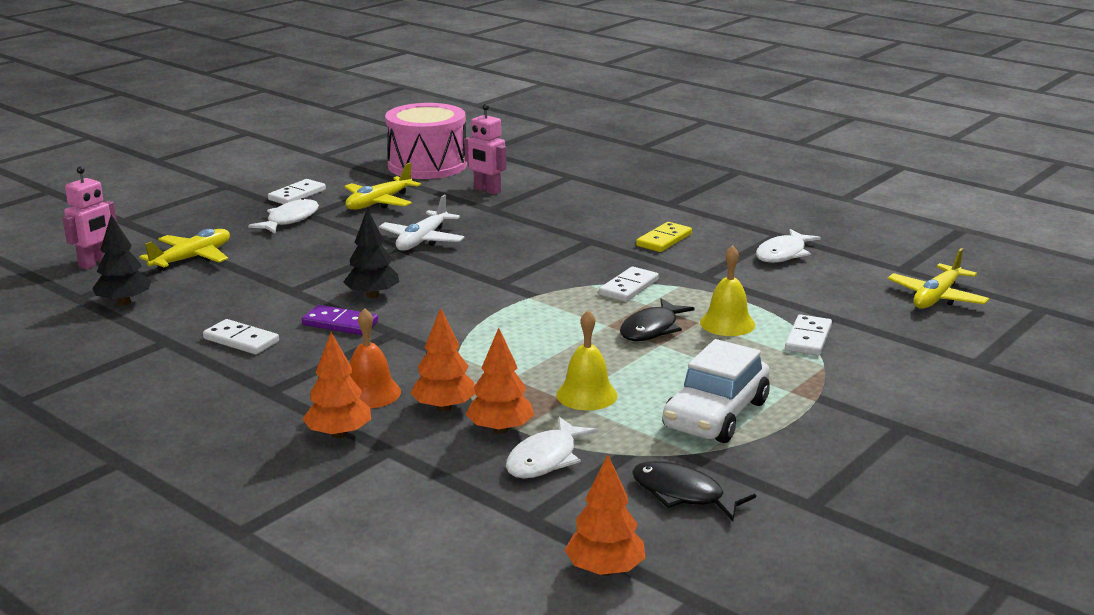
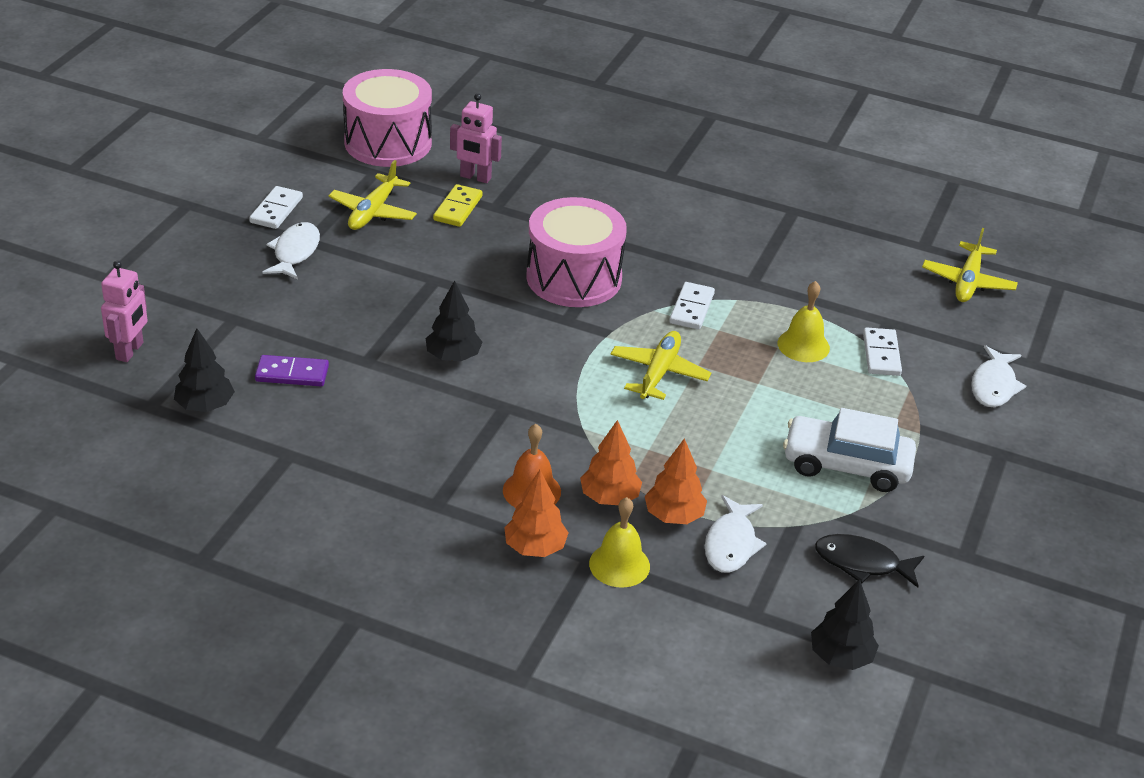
camera: 20 degrees left, 15 degrees up
yellow plane [139,229,230,271] -> yellow plane moved to [610,331,711,400]
white domino [203,319,279,355] -> none
purple domino [302,305,378,335] -> purple domino moved to [255,355,329,387]
white plane [379,195,465,251] -> none
yellow bell [556,310,618,410] -> yellow bell moved to [589,497,650,588]
orange tree [565,455,646,576] -> black tree [811,579,879,670]
black fish [620,298,695,341] -> none
yellow domino [636,222,692,252] -> yellow domino moved to [433,184,483,227]
white car [662,339,770,443] -> white car turned 90 degrees clockwise [783,408,916,492]
white fish [756,229,821,263] -> white fish moved to [971,345,1026,407]
none -> pink drum [527,197,627,307]

